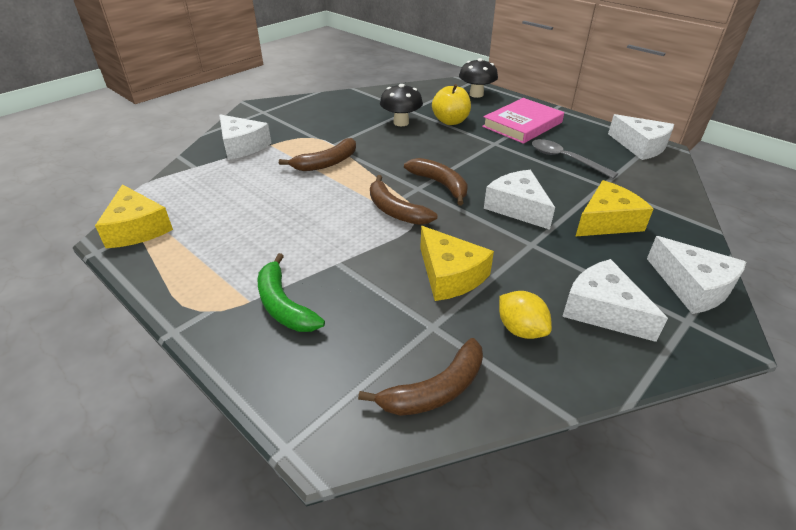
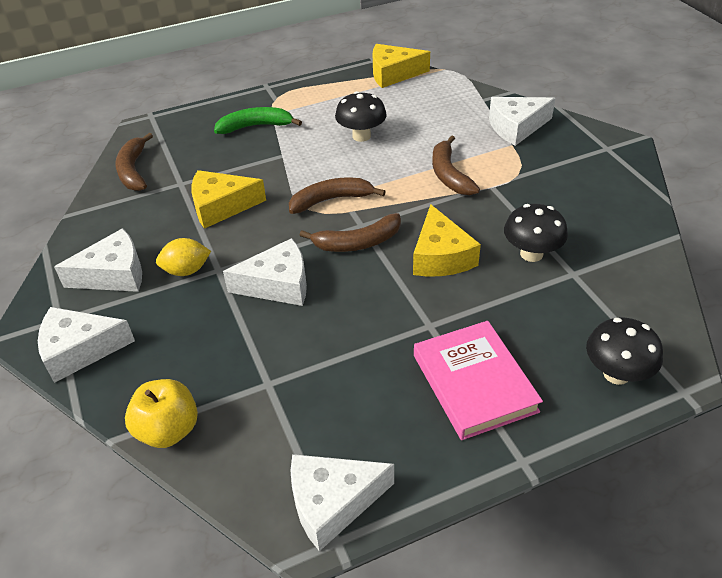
camera: 115 degrees right, 5 degrees up
yellow apple [432,84,471,125] -> yellow apple moved to [125,379,198,448]
yellow lemon [499,291,552,339] -> yellow lemon moved to [156,238,211,276]
grey spoon [532,139,618,179] -> none
yellow cheese [575,180,653,237] -> yellow cheese moved to [413,204,481,276]
none -> black mushroom [335,91,387,142]

